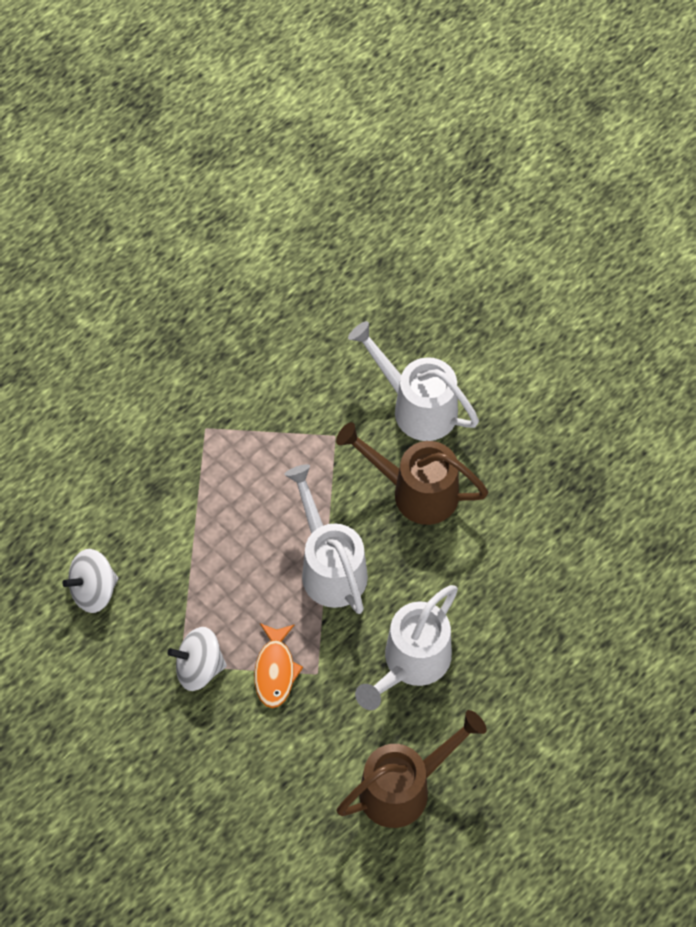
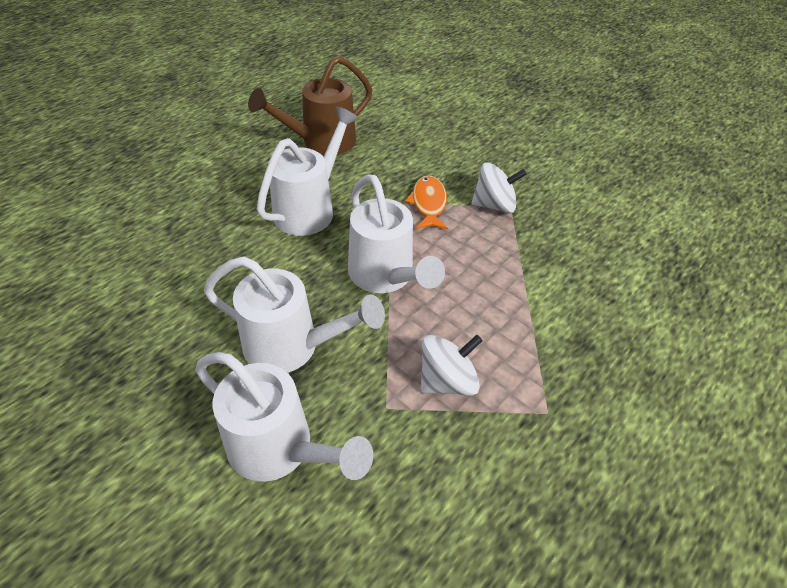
camera: 175 degrees right, 15 degrees down
white spinning top [62,549,118,613] -> white spinning top moved to [421,335,483,396]
brown watering can [336,422,488,525] -> white watering can [204,256,385,373]

